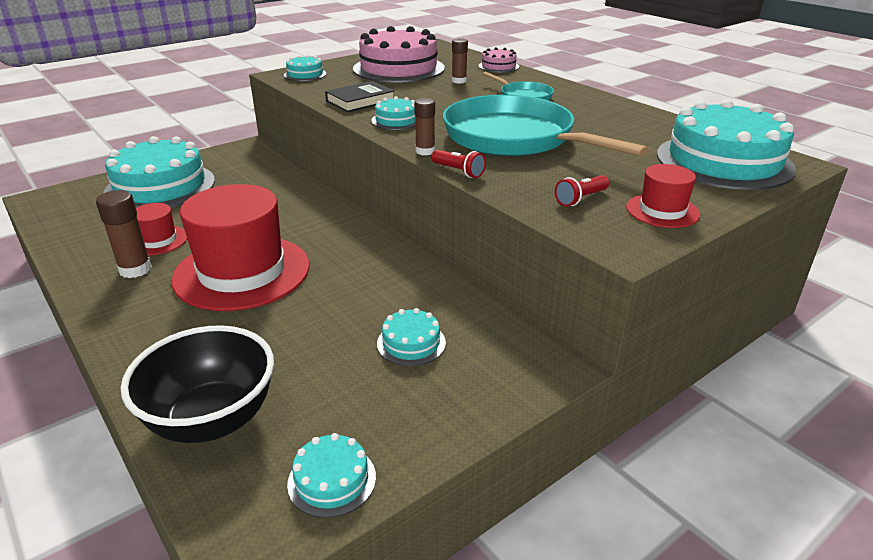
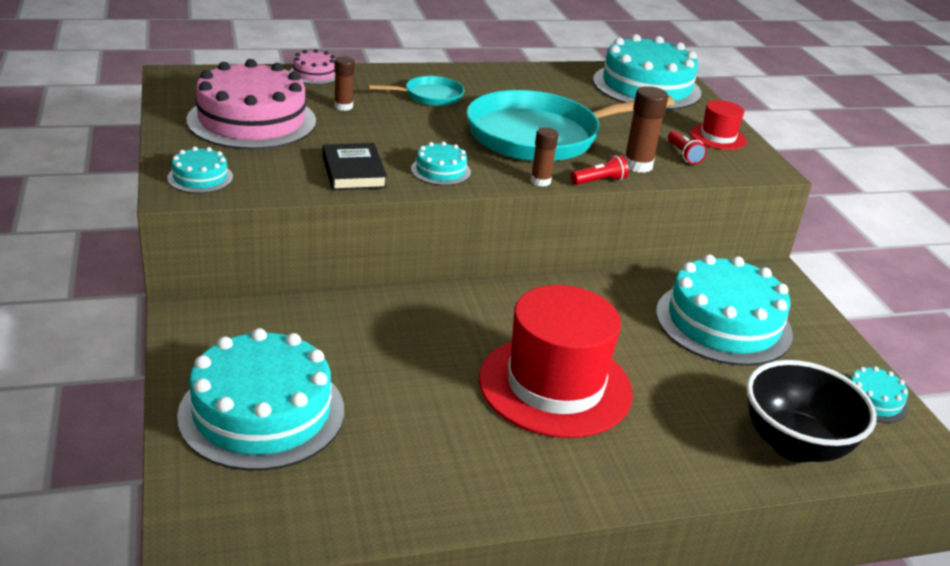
camera: 70 degrees left, 0 degrees up
brown glue stick [96,190,152,278] -> brown glue stick moved to [625,86,668,173]
red hat [136,203,187,255] -> none
turquoise cake [377,308,446,366] -> turquoise cake [656,255,793,366], size x2.22

